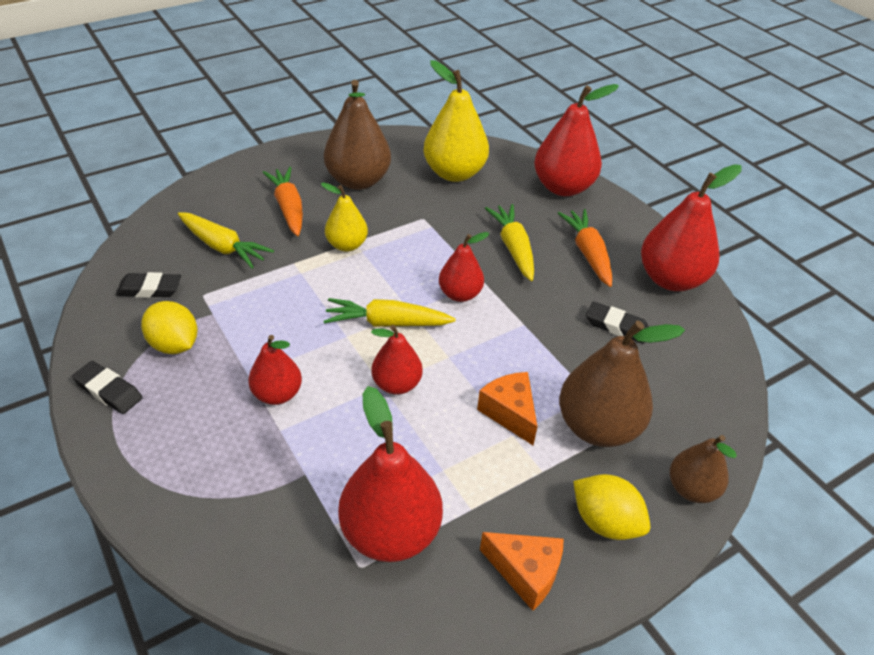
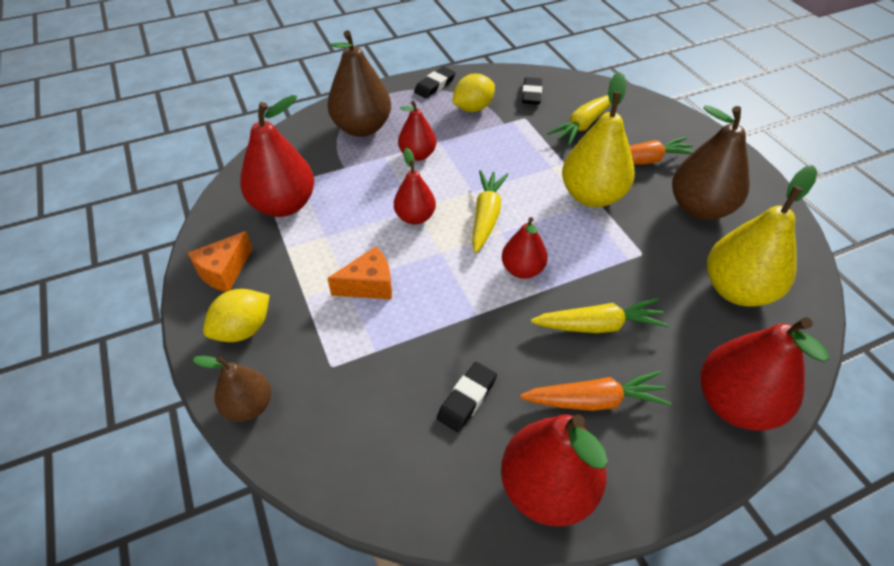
camera: 100 degrees right, 5 degrees up
yellow pear [321,182,368,252] -> yellow pear [562,72,635,207], size x1.70
brown pear [559,321,685,447] -> brown pear moved to [327,30,391,137]

